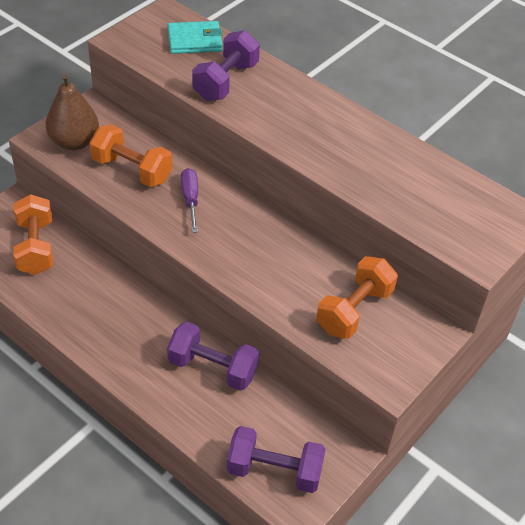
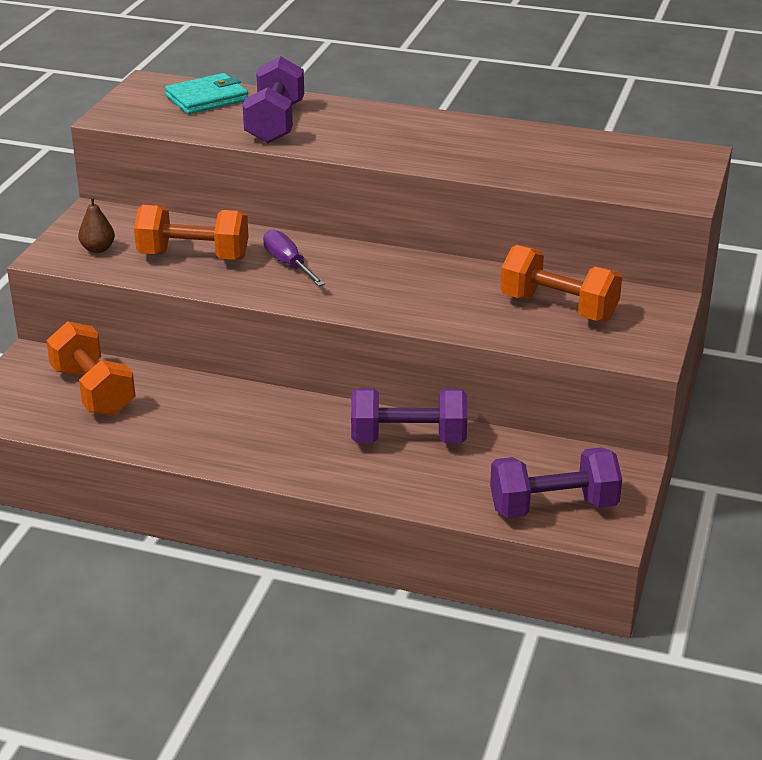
camera: 20 degrees left, 15 degrees down
brown pear [45,74,99,150] -> brown pear [78,196,115,253], size x0.50
orange dumbbell [316,256,398,339] -> orange dumbbell turned 75 degrees counterclockwise [500,245,622,322]

